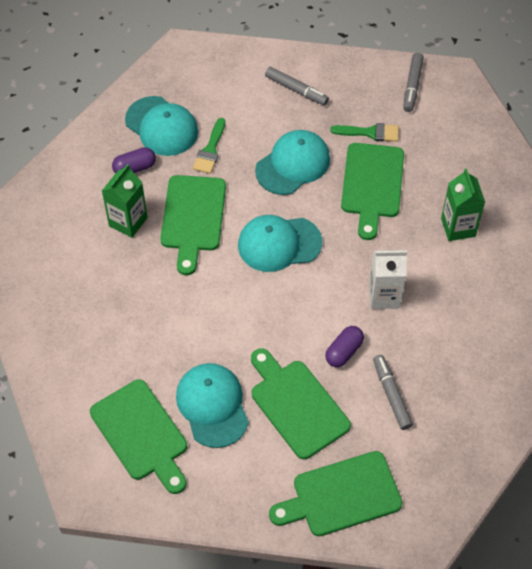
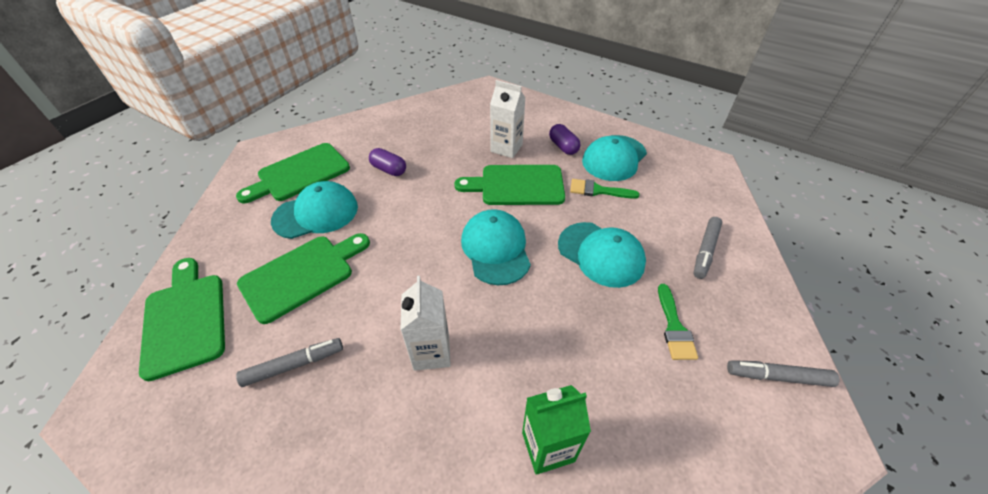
camera: 85 degrees right, 10 degrees down
green carton [102,164,148,238] -> white carton [490,80,526,158]
purple capsule [325,326,364,367] -> purple capsule moved to [369,148,406,176]
green cutting board [341,143,404,240] -> none

